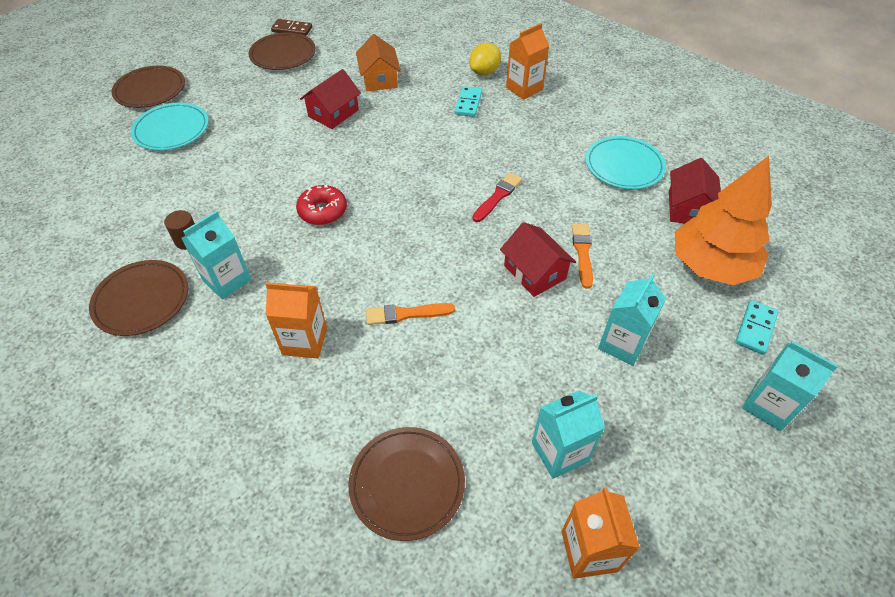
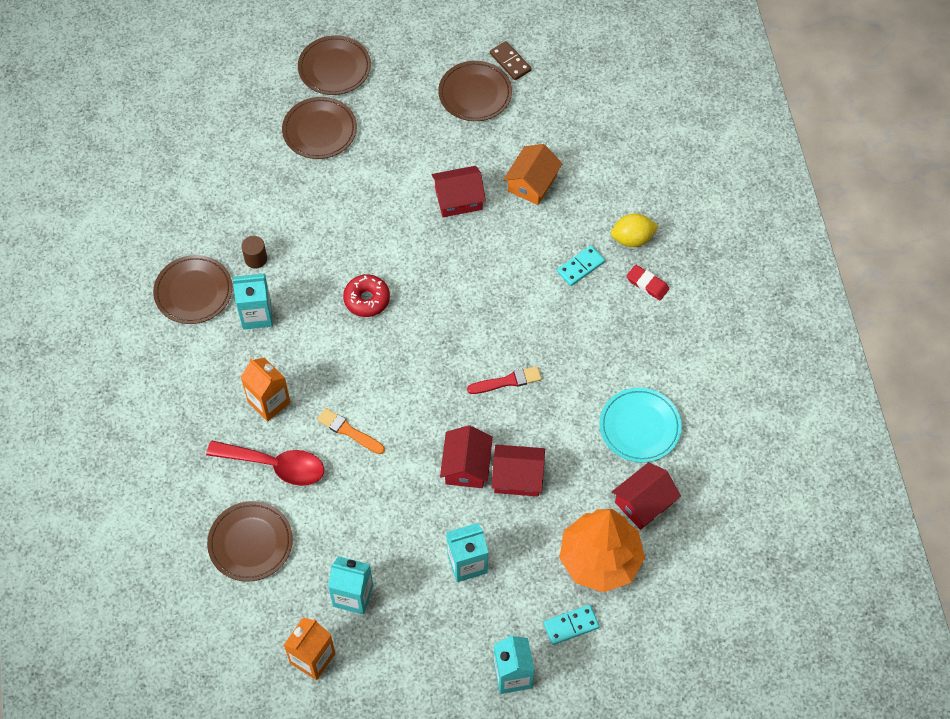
camera: 40 degrees right, 10 degrees up
turquoise plate [131,103,209,151] -> brown plate [282,97,357,159]
orange carton [506,23,549,100] -> red eraser [626,265,669,300]
orange brush [572,224,593,289] -> red house [491,445,545,497]
none -> red spoon [206,441,324,486]

